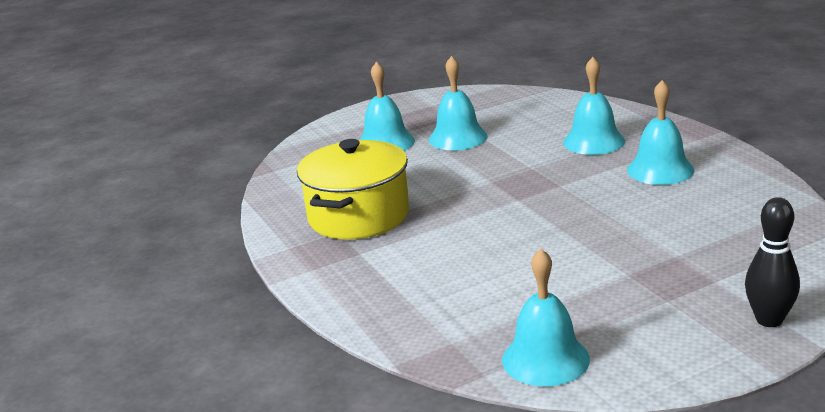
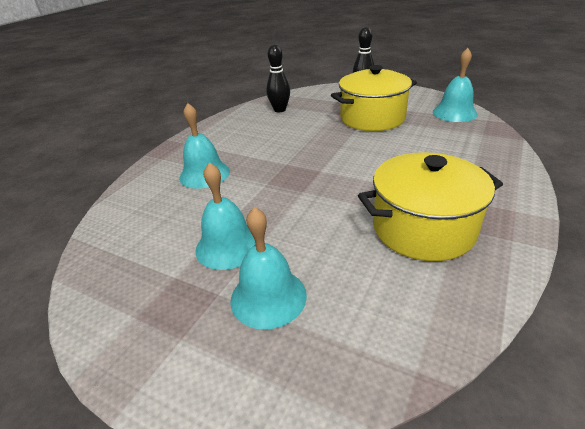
camera: 125 degrees left, 10 degrees up
turquoise bell [627,80,694,185] -> none
none -> black bowling pin [266,45,290,112]
none -> yellow pot [331,65,417,131]

